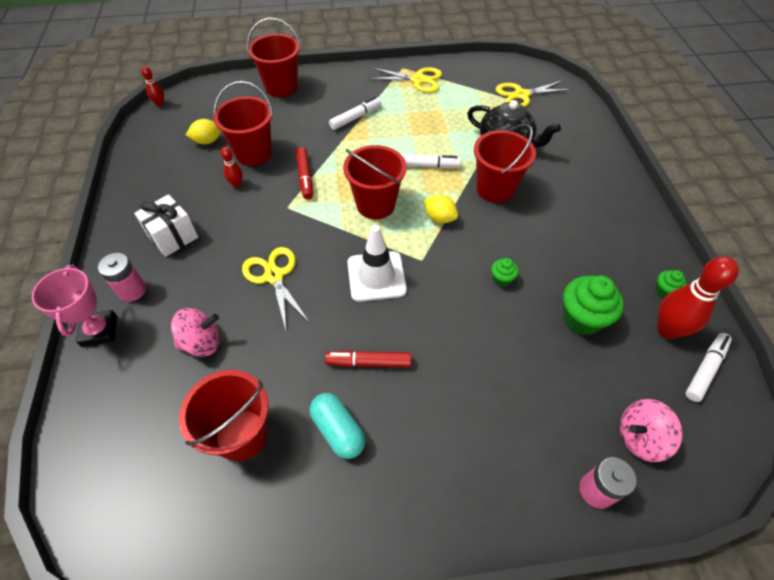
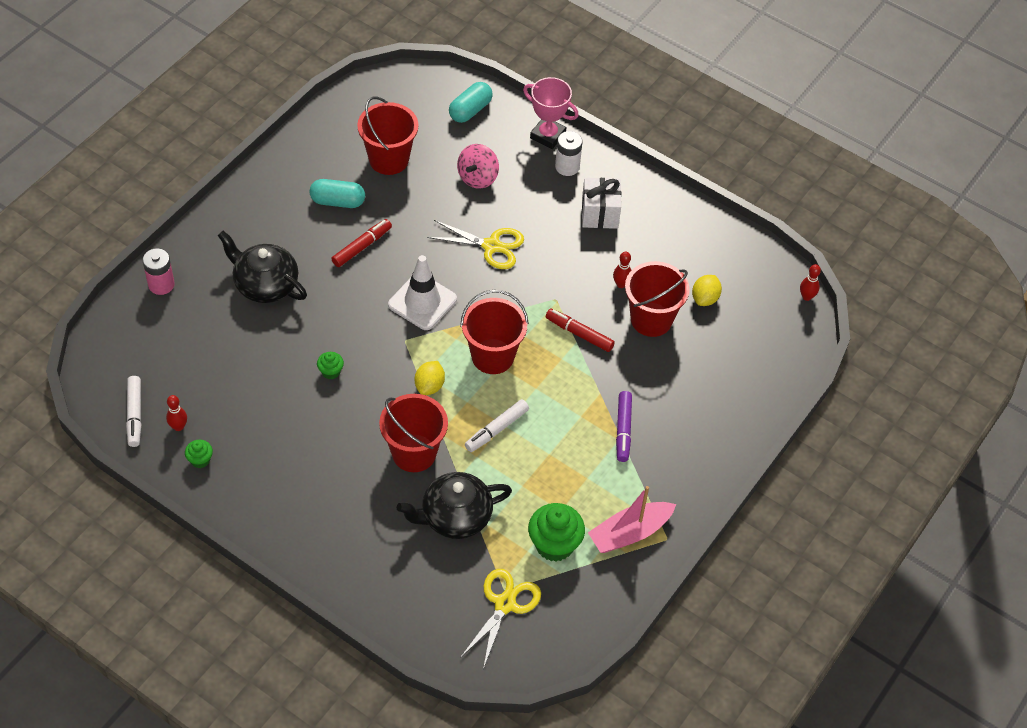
camera: 130 degrees right, 0 degrees up
pink battery [98,253,146,302] -> white battery [555,131,583,176]
red bucket [247,17,301,97] -> none
white marker [329,97,382,130] -> purple marker [616,391,632,462]
yellow scissors [368,67,442,93] -> pink boat [588,486,676,553]
yellow lemon [424,195,458,223] -> yellow lemon turned 60 degrees counterclockwise [415,361,445,395]
green cupcake [563,275,624,335] -> green cupcake moved to [528,503,585,562]
pink spinning top [620,399,683,462] -> none
red bowling pin [657,256,739,339] -> red bowling pin [166,395,187,431], size x0.50
none -> black teapot [217,231,307,303]
none -> turquoise capsule [449,82,493,123]

